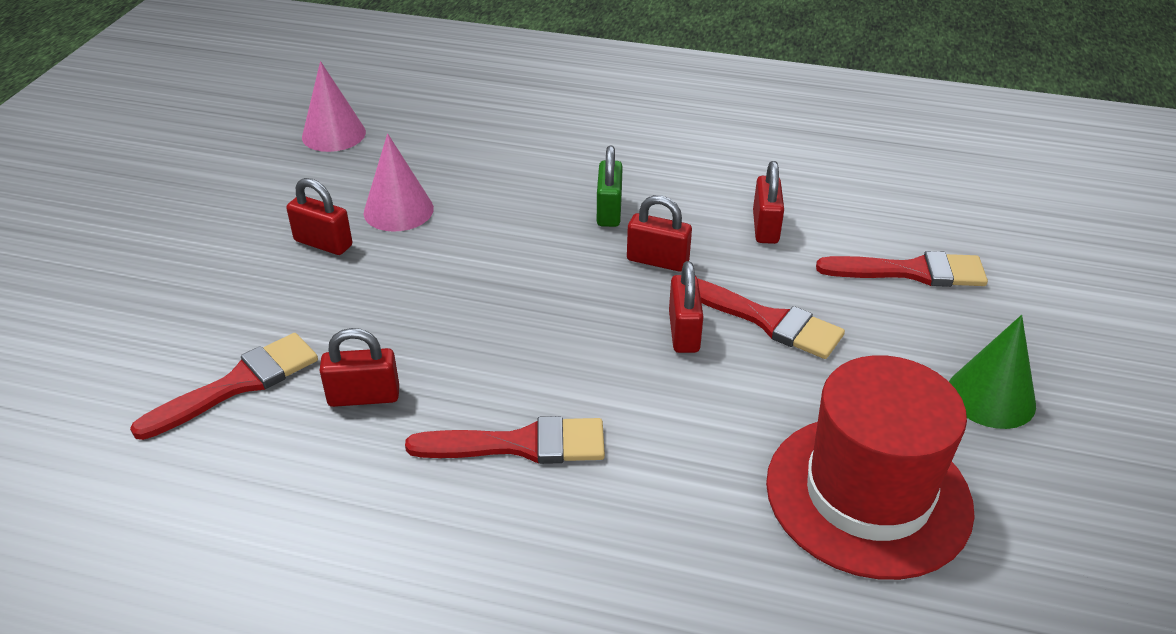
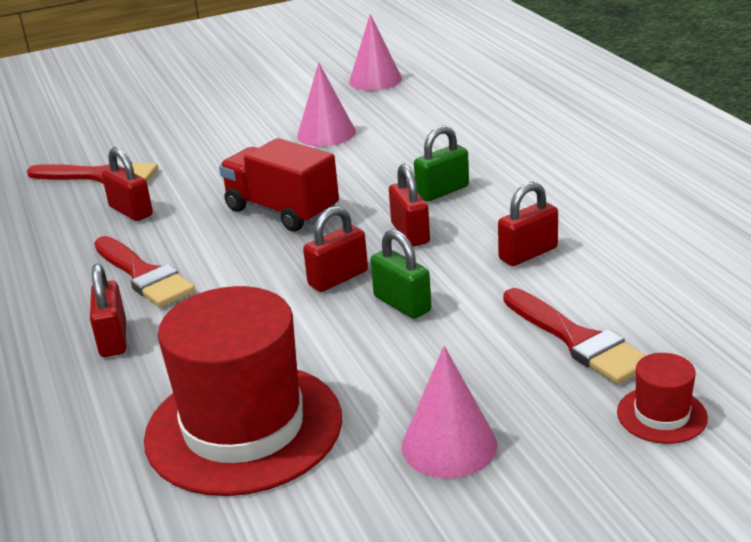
camera: 55 degrees right, 10 degrees down
red padlock [286,178,352,255] -> red padlock moved to [90,264,126,357]
red brush [697,278,845,359] -> green padlock [370,229,431,319]
green cone [949,315,1036,429] -> pink cone [401,346,497,478]
none -> red truck [219,138,339,232]
none -> red hat [617,353,708,444]

